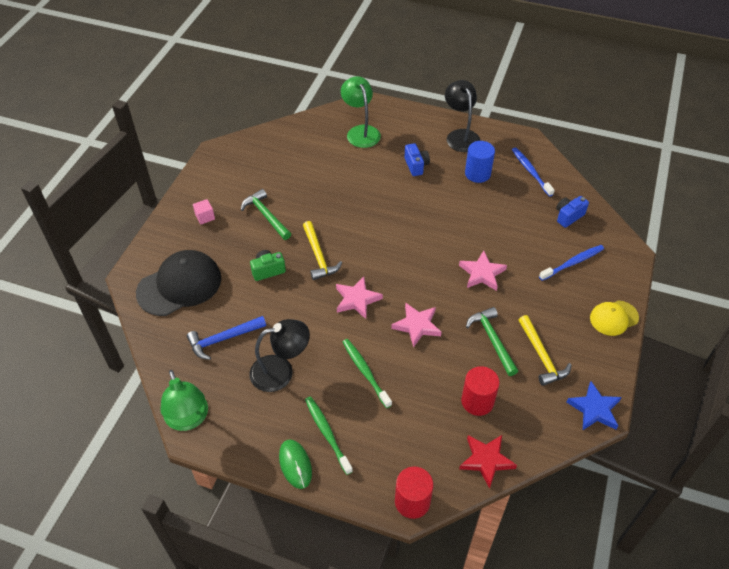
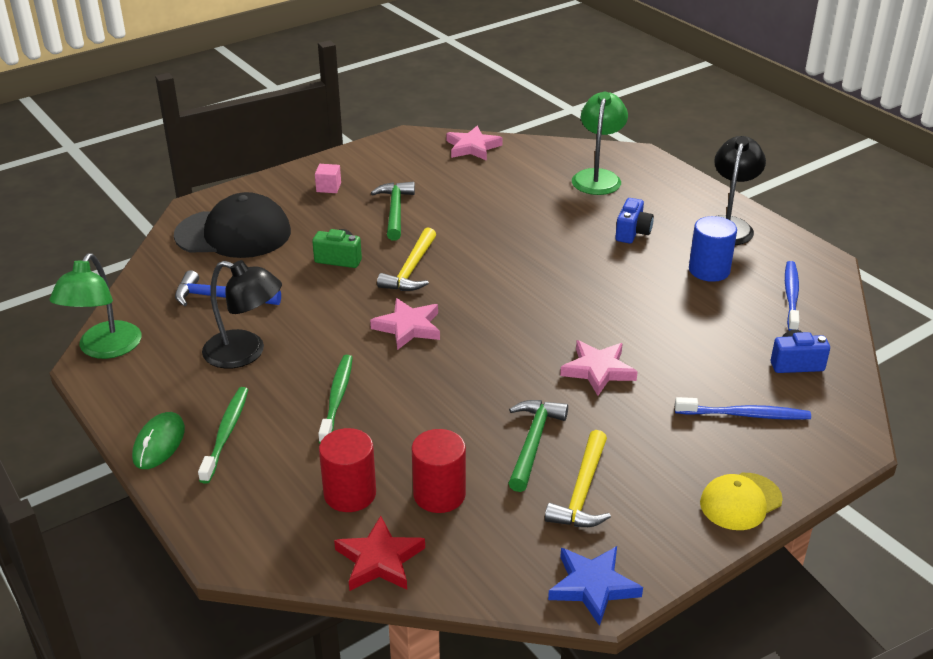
camera: 35 degrees right, 15 degrees down
pink star [391,303,442,348] -> pink star moved to [446,126,503,161]
red cylinder [395,467,433,519] -> red cylinder moved to [319,428,376,512]
yellow cap [590,300,639,336] -> yellow cap turned 45 degrees counterclockwise [700,473,783,530]

